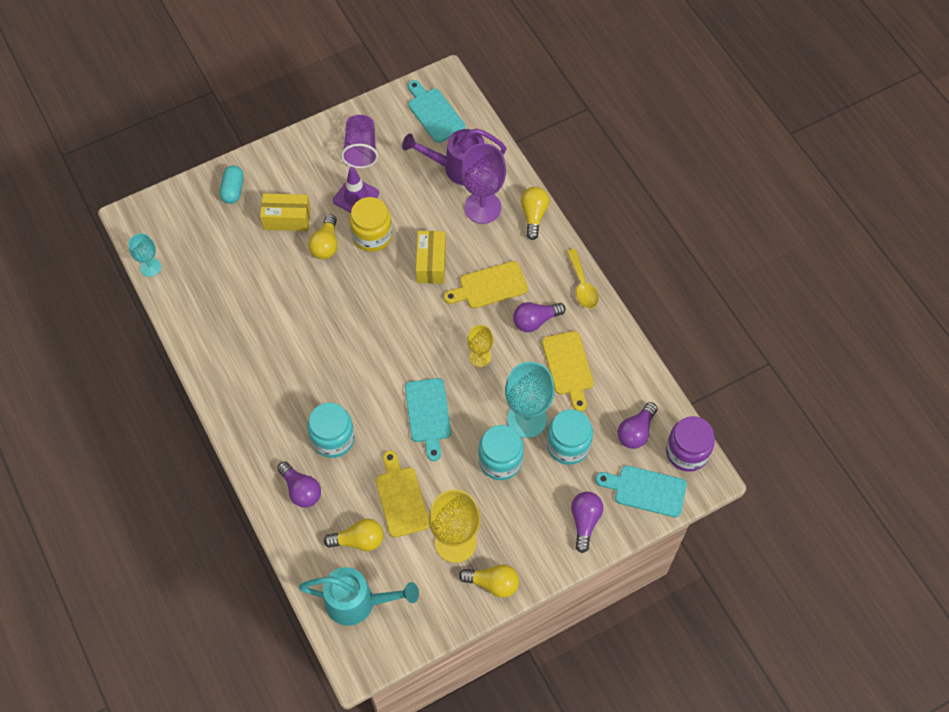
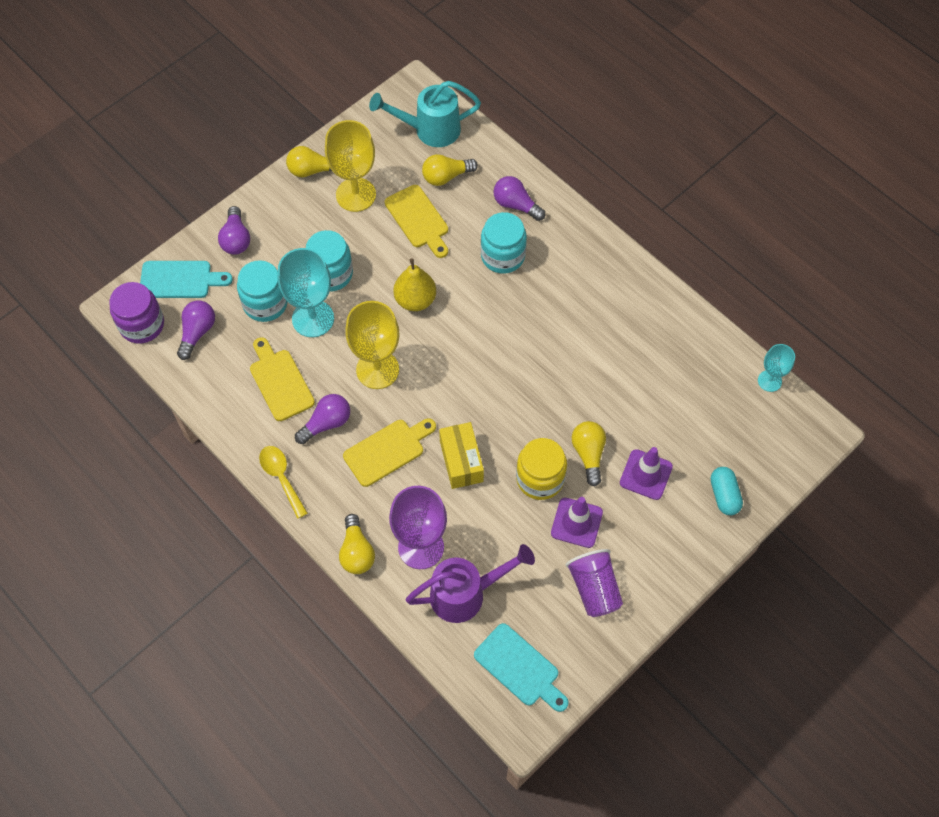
camera: 165 degrees right, 0 degrees up
yellow box [260,193,310,231] -> purple traffic cone [620,447,673,500]
turquoise cutting board [405,378,451,461] -> yellow pear [393,259,436,311]
yellow goblet [467,325,494,367] -> yellow goblet [345,301,400,389], size x1.80

